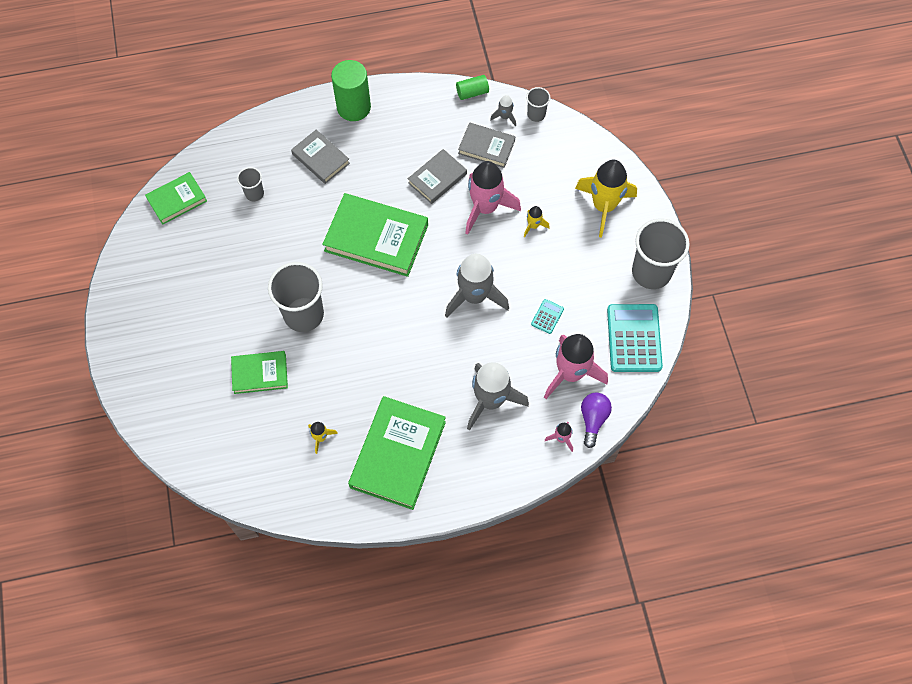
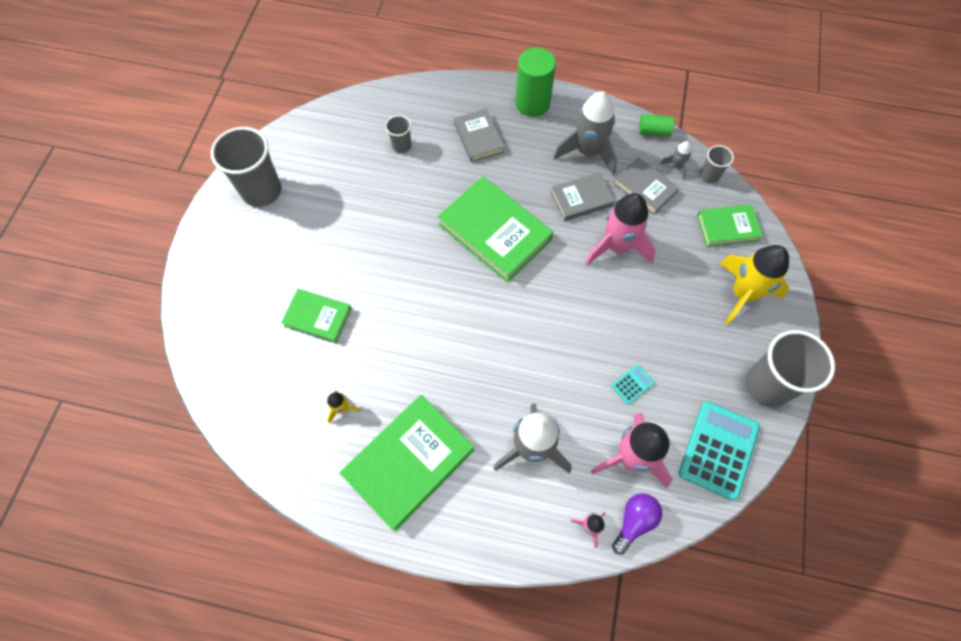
camera: 25 degrees right, 0 degrees up
green book [145,172,207,225] -> green book moved to [697,204,763,247]
grey cup [268,262,324,332] -> grey cup moved to [211,127,282,207]
grey rocket [445,254,509,318] -> grey rocket moved to [553,91,617,175]
yellow rocket [524,206,550,237] -> none

